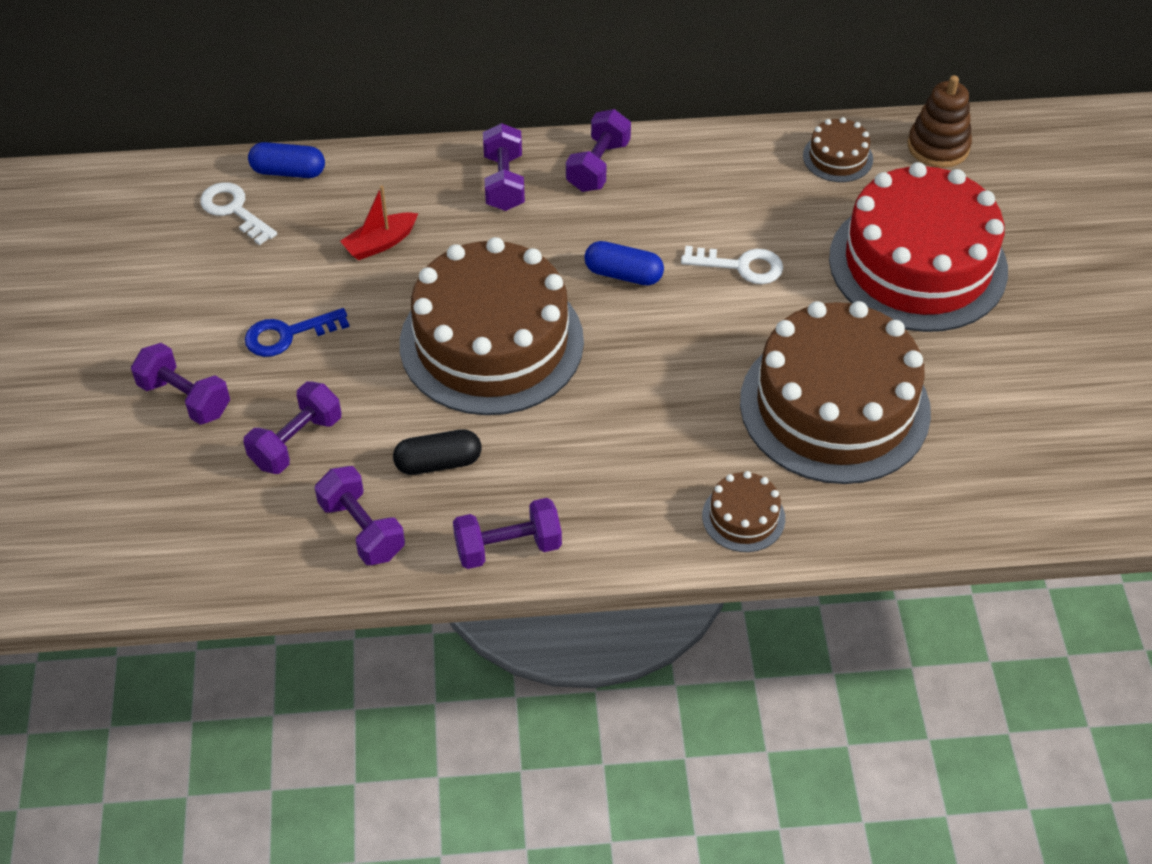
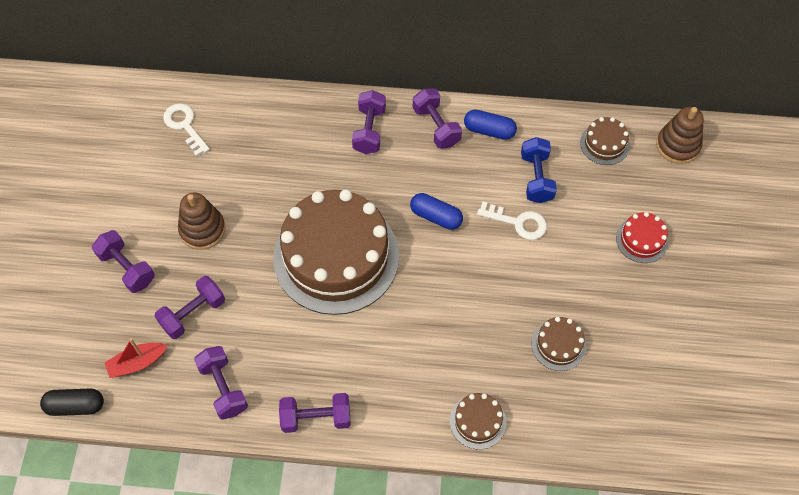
camera: 10 degrees right, 10 degrees up
blue key [245,308,349,357] -> brown stacking toy [178,193,225,250]
blue capsule [248,142,325,178] -> blue capsule moved to [464,110,517,140]
red boat [340,185,418,260] -> red boat moved to [104,338,168,378]
black capsule [393,429,481,475] -> black capsule moved to [40,389,104,416]
purple dumbbell [566,109,631,192] -> purple dumbbell turned 60 degrees counterclockwise [413,88,462,148]
brown cake [740,301,931,484] -> brown cake [532,317,586,371], size x0.42
red cake [829,162,1008,332] -> red cake [616,212,668,263], size x0.42
none -> blue dumbbell [521,137,557,203]

